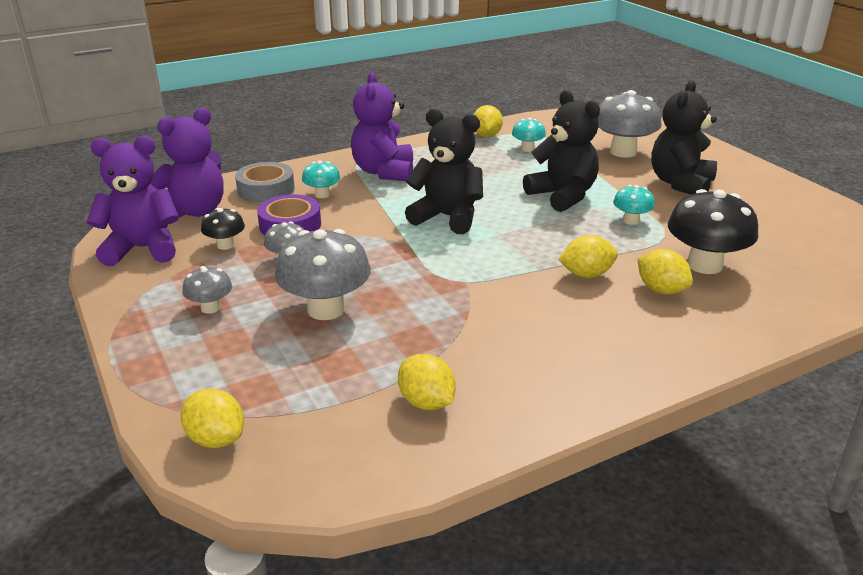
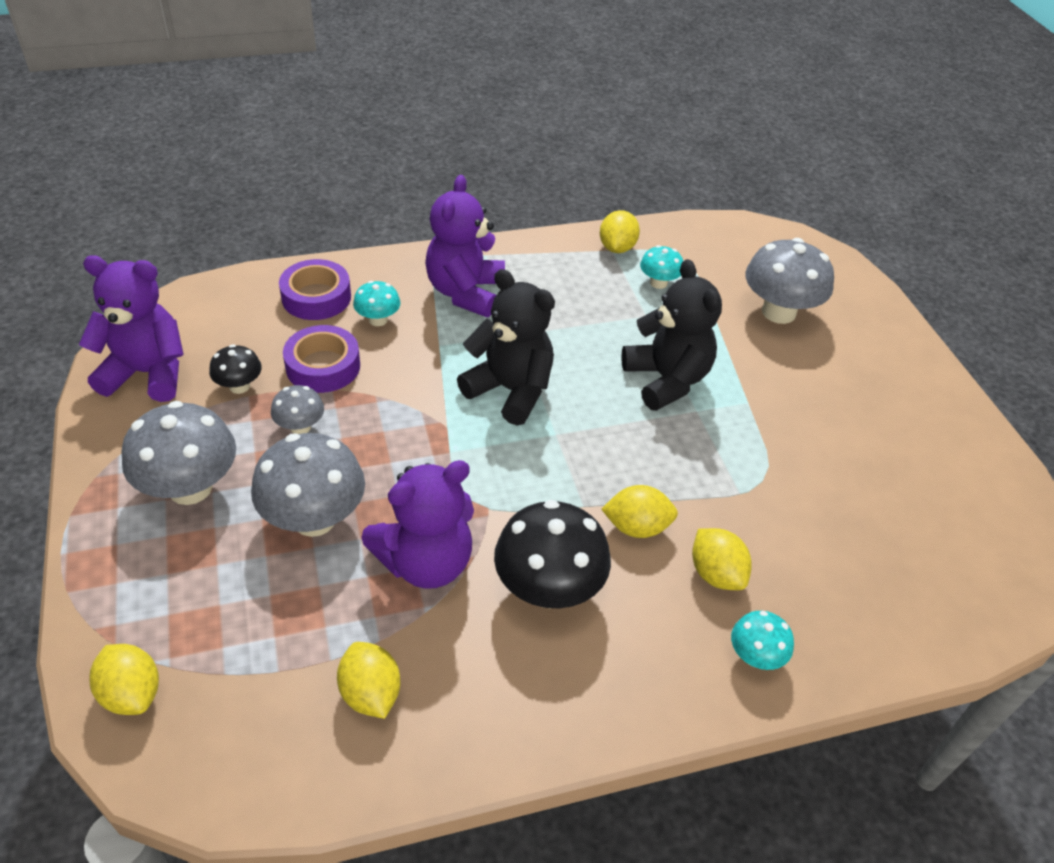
camera: 10 degrees right, 15 degrees up
purple teddy bear [150,108,224,217] -> purple teddy bear moved to [361,460,474,589]
grey mushroom [182,266,232,314] -> grey mushroom [121,401,236,505], size x1.92
grey tape [235,162,295,202] -> purple tape [279,259,351,320]
turquoise mushroom [613,185,655,225] -> turquoise mushroom moved to [731,611,794,670]
black teddy bear [651,81,717,195] -> none
black mushroom [668,189,758,274] -> black mushroom moved to [494,500,611,608]

